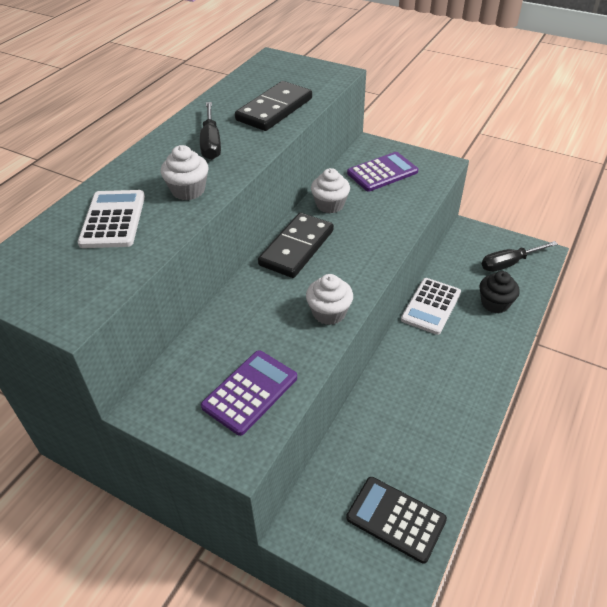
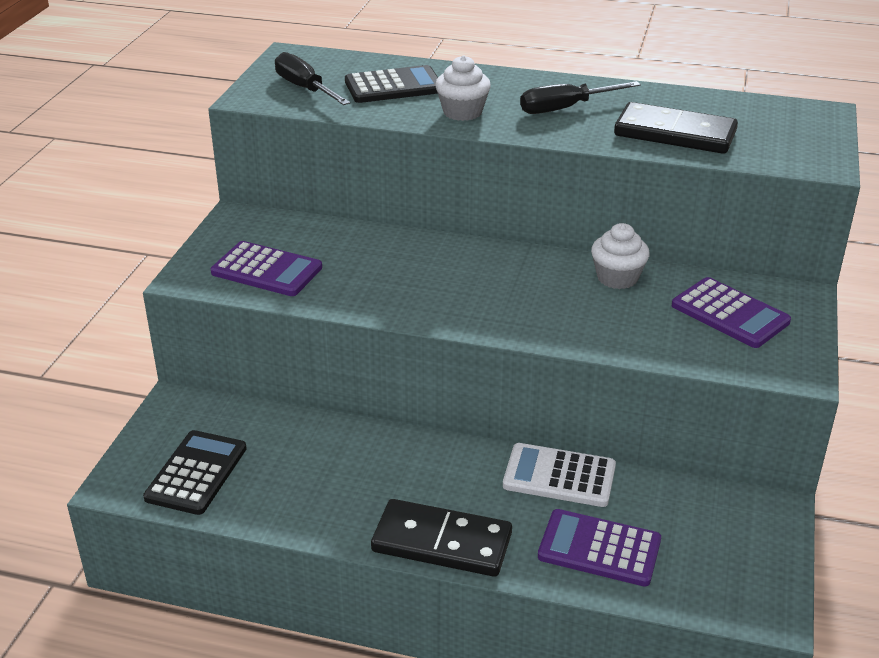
camera: 75 degrees right, 10 degrees down
white calculator [78,190,145,248] -> black calculator [345,65,438,103]
black domino [258,213,334,278] -> black domino moved to [371,499,512,577]
white cupcake [306,274,353,325] -> none
black cupcake [479,271,520,313] -> purple calculator [538,509,661,586]
black screwdriver [482,241,558,272] -> black screwdriver moved to [275,52,350,105]

